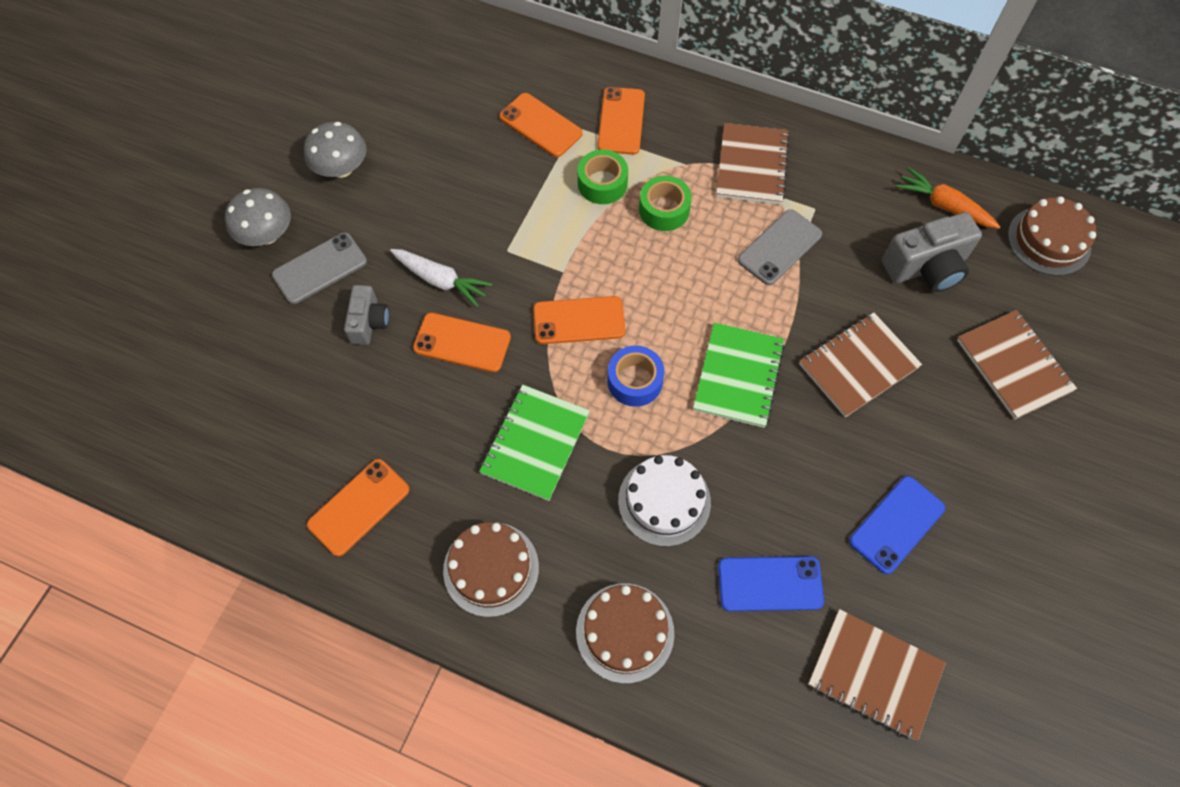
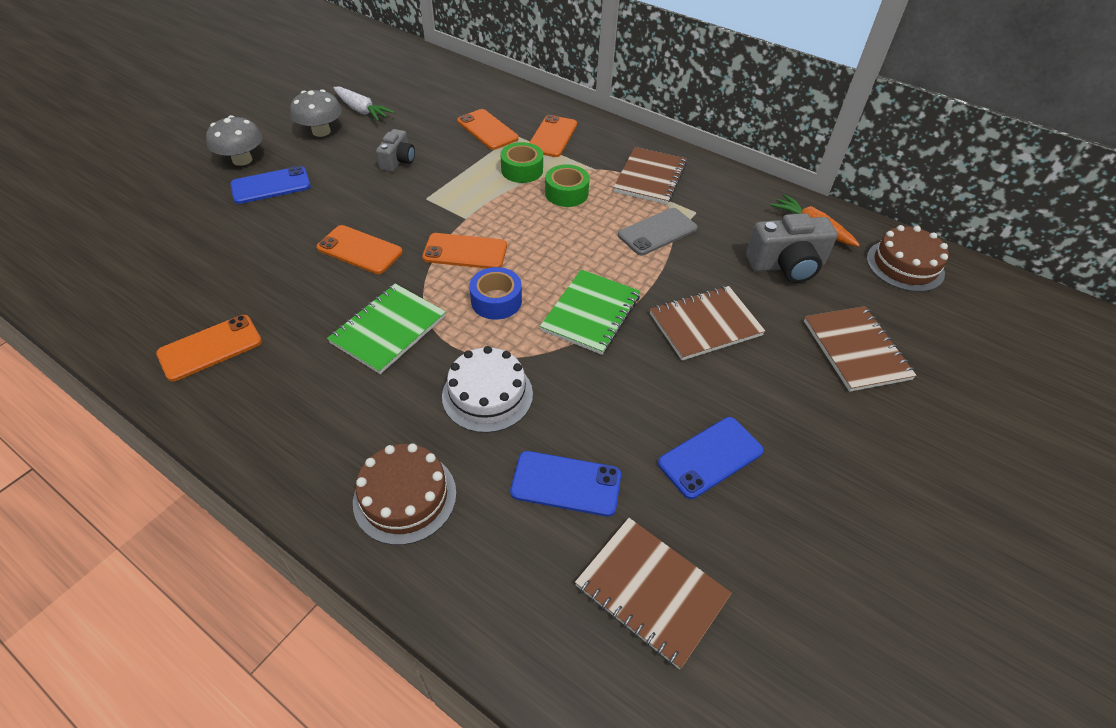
camera: 10 degrees right, 15 degrees down
grey phone [272,233,367,304] -> blue phone [230,166,311,204]
grey camera [344,285,389,345] -> grey camera moved to [376,129,415,172]
white carrot [390,249,492,307] -> white carrot moved to [333,86,395,121]
brown cake [443,522,539,617] -> none

